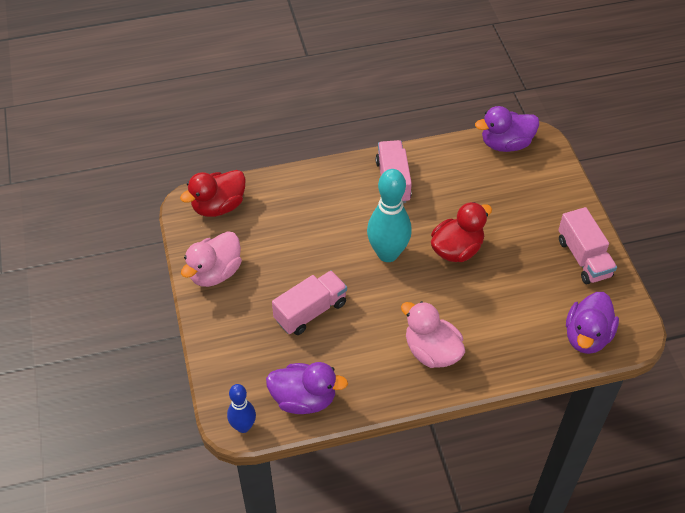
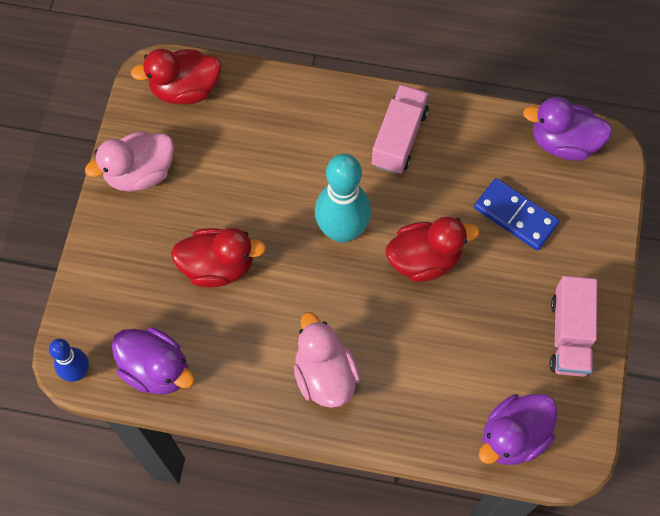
camera: 25 degrees right, 15 degrees up
pink truck [272,271,347,335] -> red duck [171,228,266,288]
none -> blue domino [474,178,559,251]

